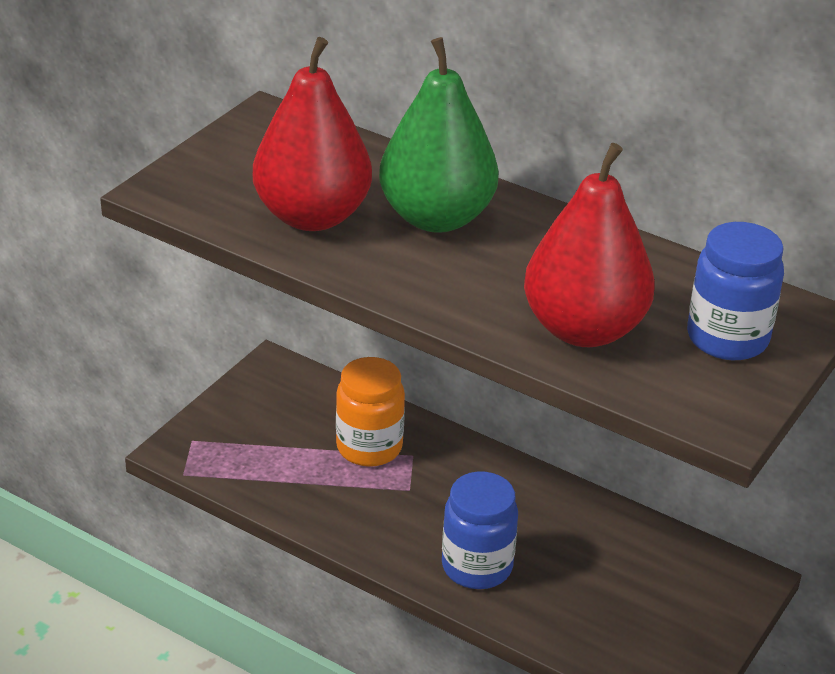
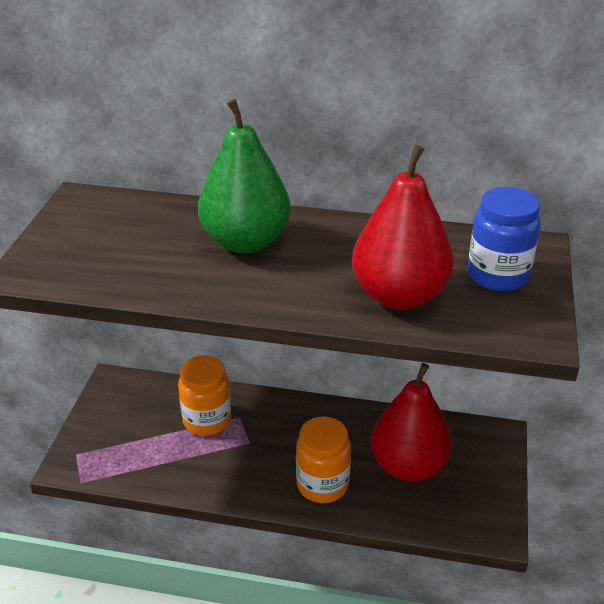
camera: 20 degrees left, 0 degrees up
red pear [253,37,372,231] -> red pear moved to [371,363,452,481]
blue jar [442,472,518,589] -> orange jar [296,416,351,503]

